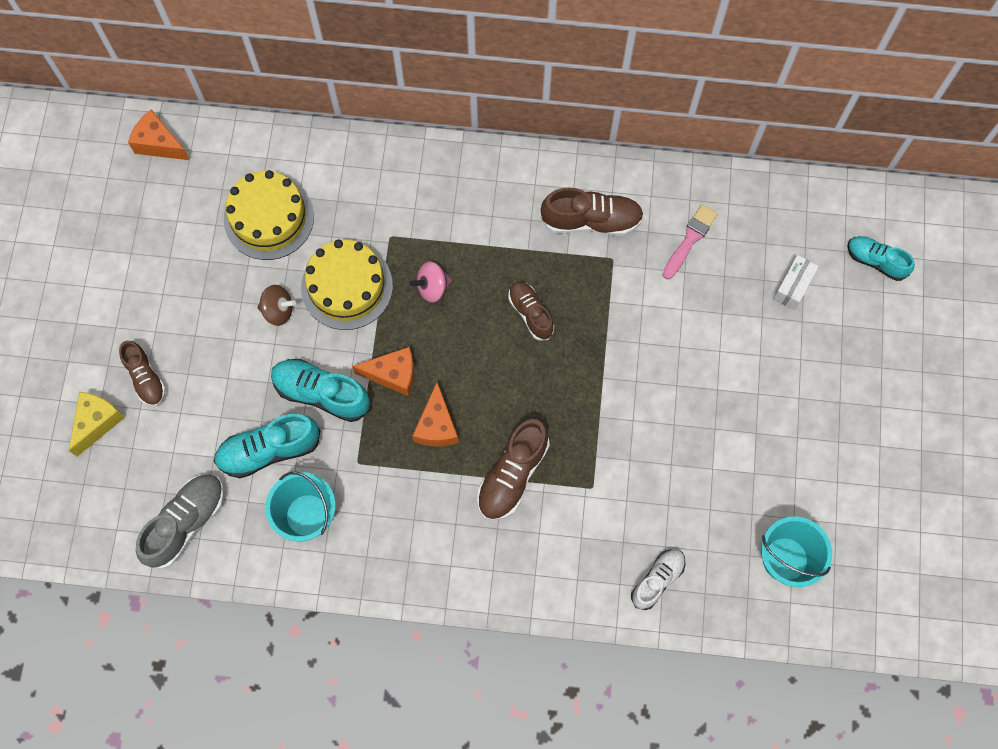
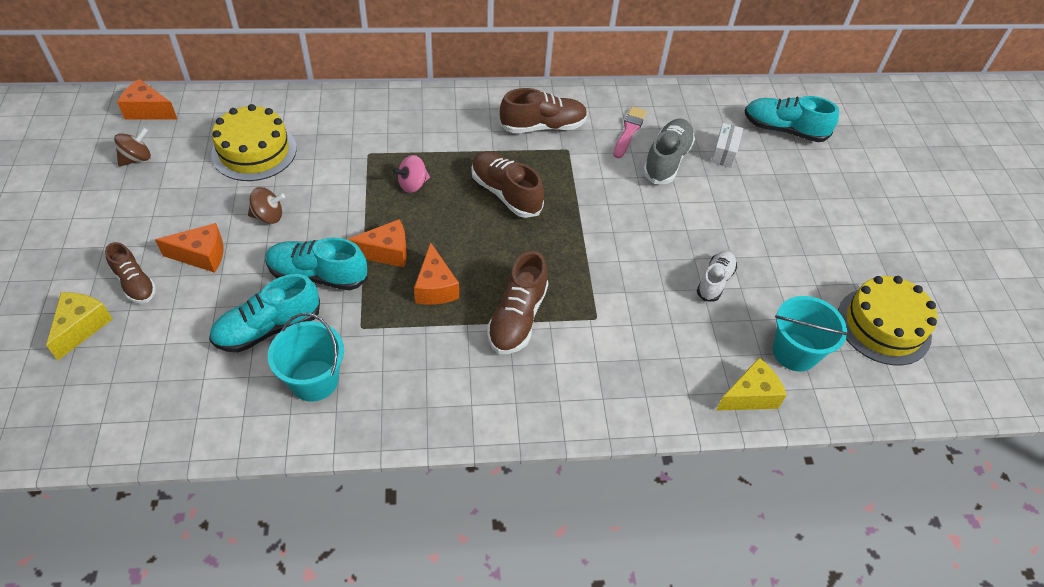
camera: 15 degrees left, 20 degrees down
grey shoe [136,474,224,569] -> grey shoe moved to [643,118,695,184]
yellow cake [301,240,393,330] -> yellow cake moved to [838,276,937,365]
brown shoe [508,281,554,341] -> brown shoe [471,151,544,218], size x1.52
white shoe [631,550,685,610] -> white shoe moved to [697,251,737,302]
turquoise shoe [848,236,915,281] -> turquoise shoe [745,96,839,142], size x1.52
none -> brown spinning top [114,128,151,166]
none -> orange cheese [155,223,223,273]
none -> yellow cheese [716,358,787,411]

